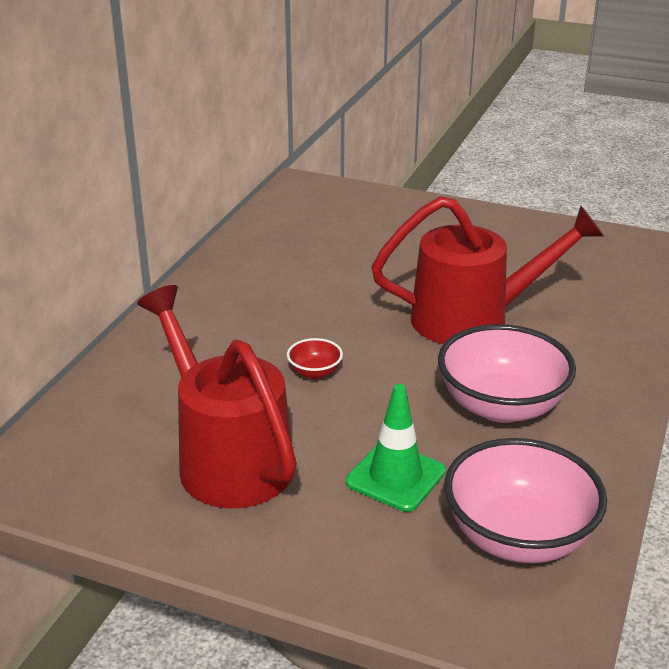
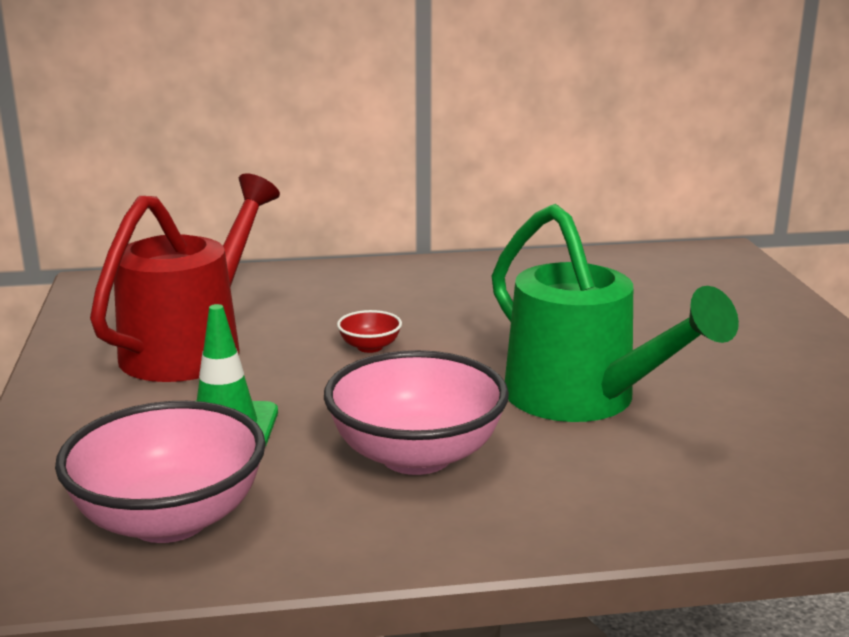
camera: 60 degrees right, 10 degrees down
red watering can [371,196,604,344] -> green watering can [492,204,739,422]

